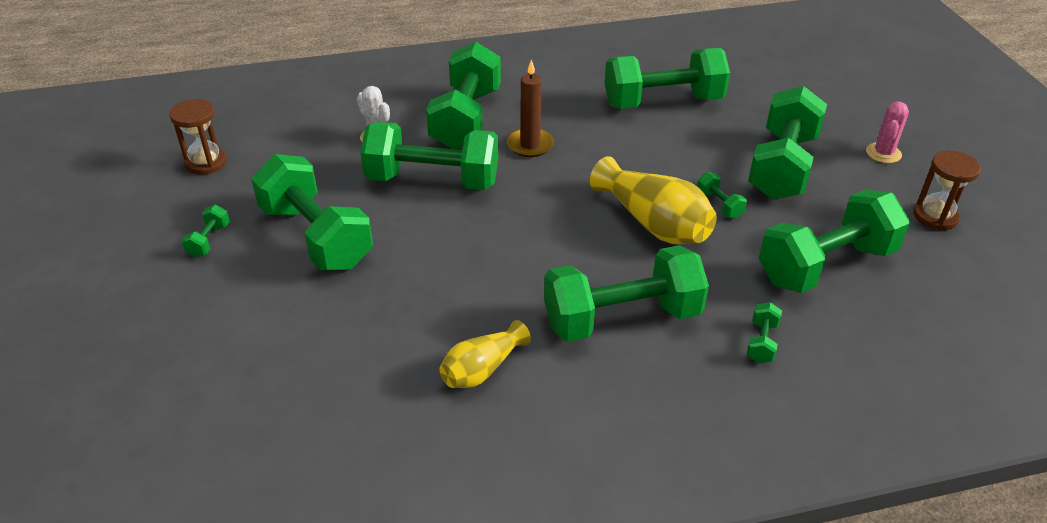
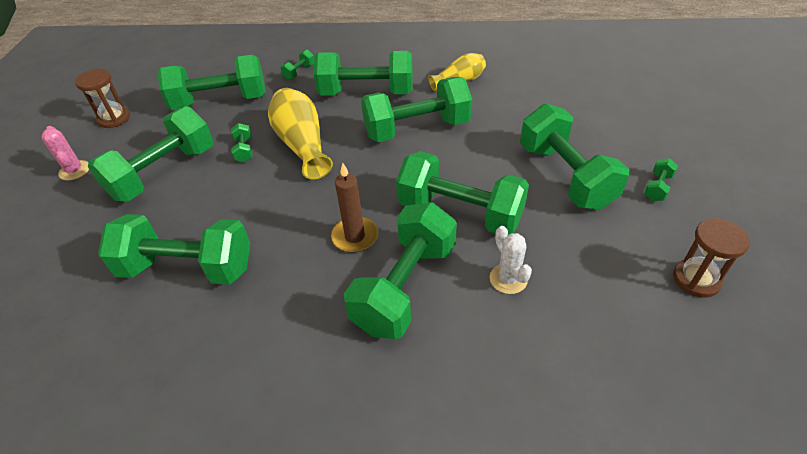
camera: 160 degrees left, 5 degrees up
pink cactus [866,102,909,163] -> pink cactus turned 75 degrees counterclockwise [41,126,89,181]
none -> green dumbbell [361,77,472,142]

